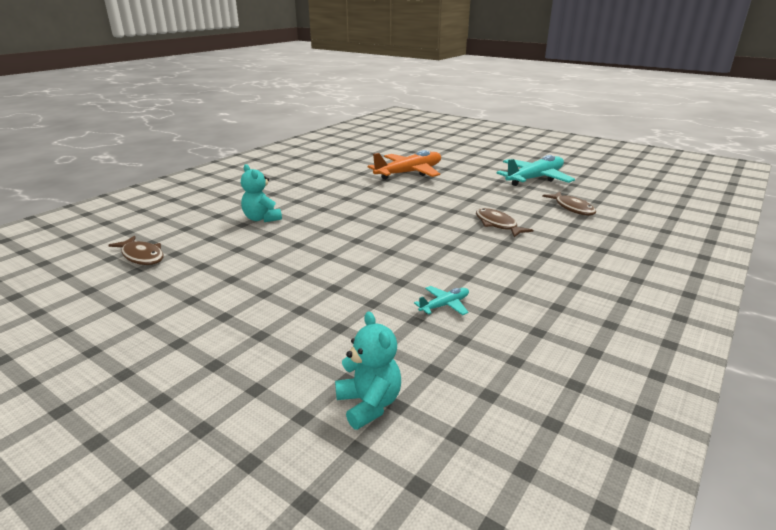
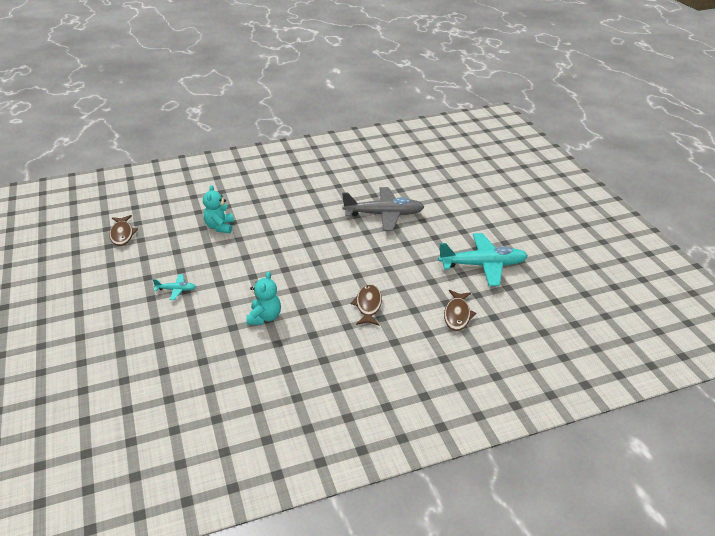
camera: 35 degrees right, 10 degrees up
turquoise teddy bear [335,311,401,430] -> turquoise teddy bear moved to [247,271,281,325]
orange plane [368,150,441,180] -> grey plane [342,187,424,231]
turquoise plane [414,286,469,315] -> turquoise plane moved to [153,274,196,300]

